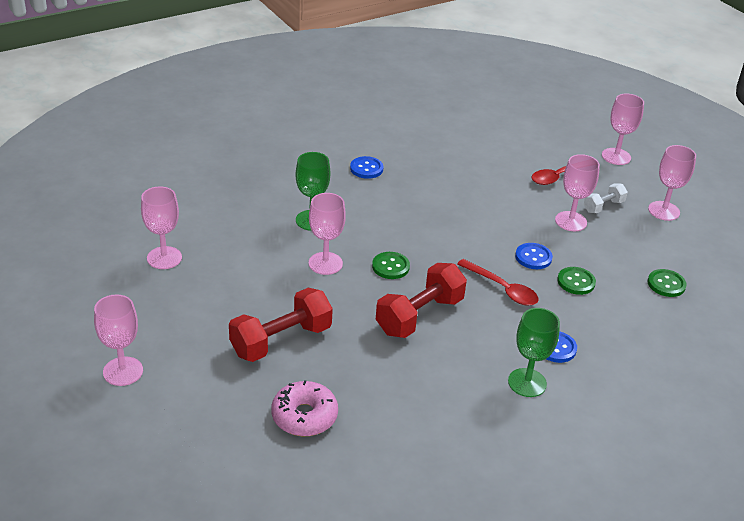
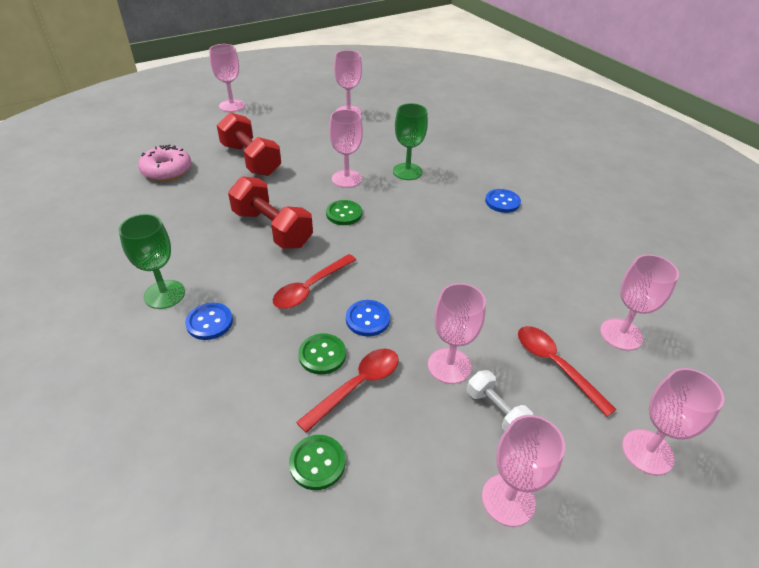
camera: 90 degrees right, 5 degrees up
none -> red spoon [296,349,399,433]
none -> pink goblet [600,254,679,351]

